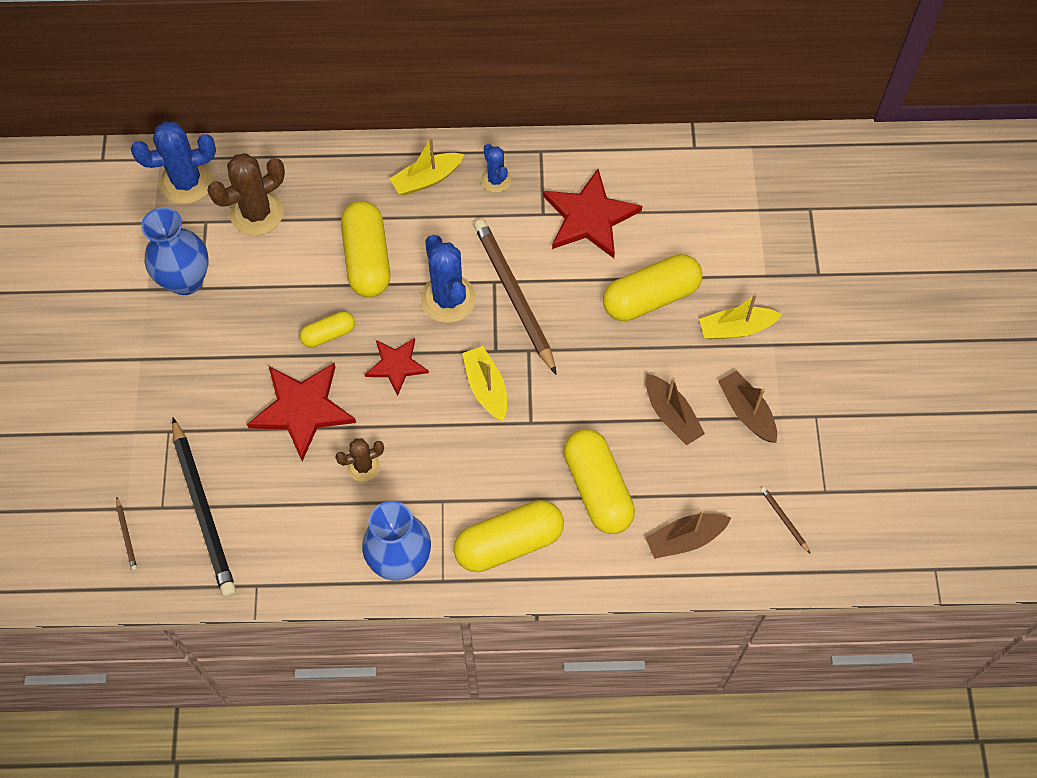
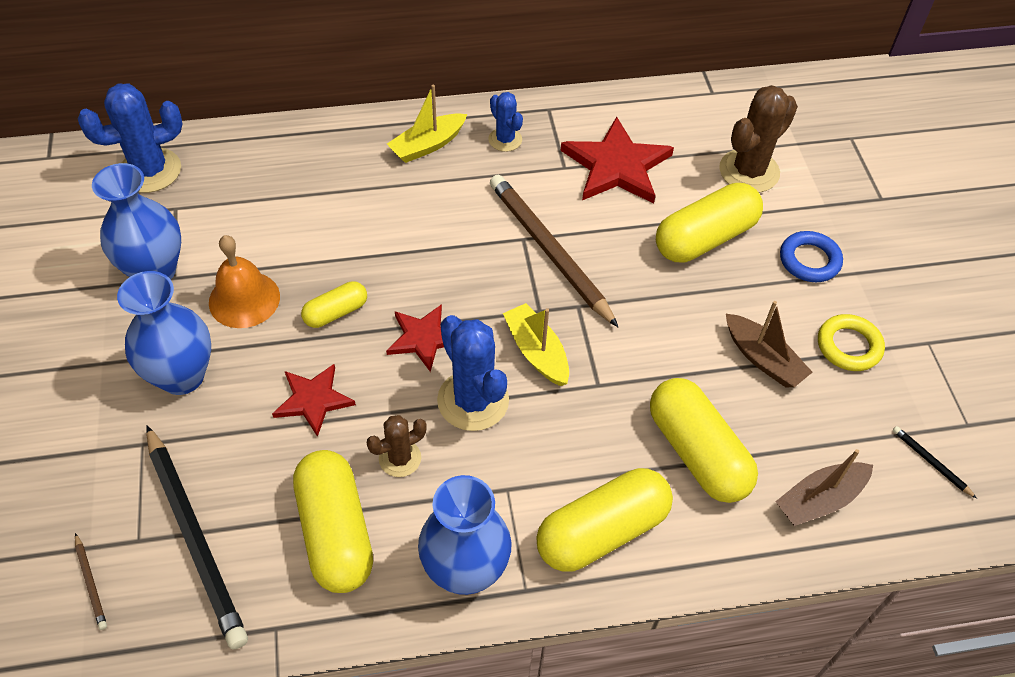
camera: 10 degrees left, 10 degrees down
brown cactus [208,153,285,236] -> brown cactus moved to [719,85,798,193]
red star [247,363,356,461] -> red star [272,364,356,437], size x0.60
yellow capsule [341,201,390,297] -> yellow capsule moved to [293,450,373,593]
blue cactus [421,235,476,323] -> blue cactus moved to [437,315,509,431]
yellow boat [699,294,782,340] -> blue ring [780,231,843,282]
brown boat [718,371,777,443] -> yellow ring [818,314,885,371]
brown pencil [760,487,810,553] -> black pencil [893,426,977,499]
none -> blue vase [117,271,211,395]
none -> orange bell [209,235,280,328]

